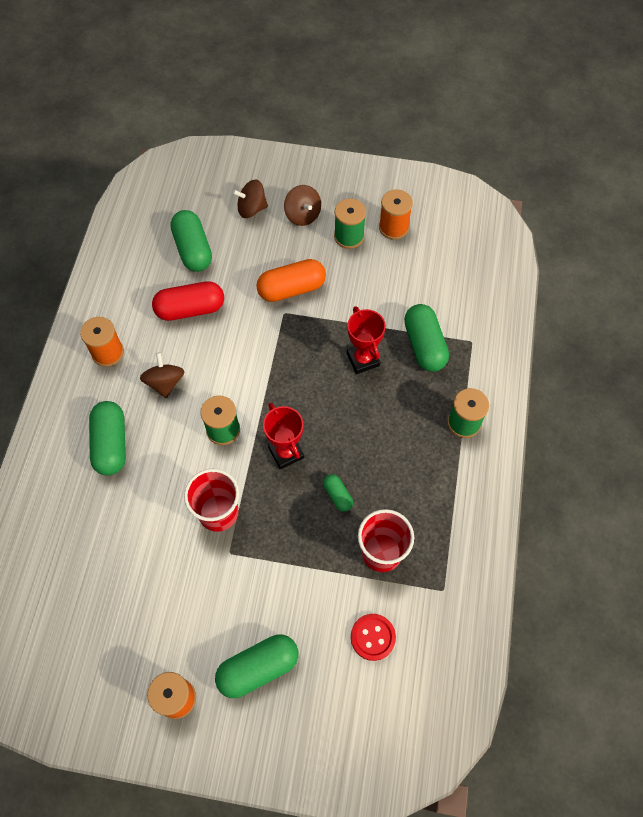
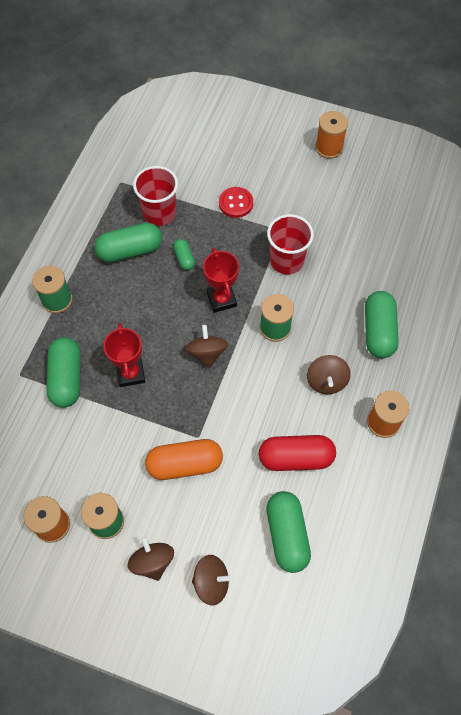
camera: 170 degrees left, 0 degrees up
green capsule [215,635,298,698] -> green capsule moved to [95,223,162,263]
red button [351,614,396,661] -> red button moved to [219,187,253,218]
none -> brown spinning top [185,325,228,369]

